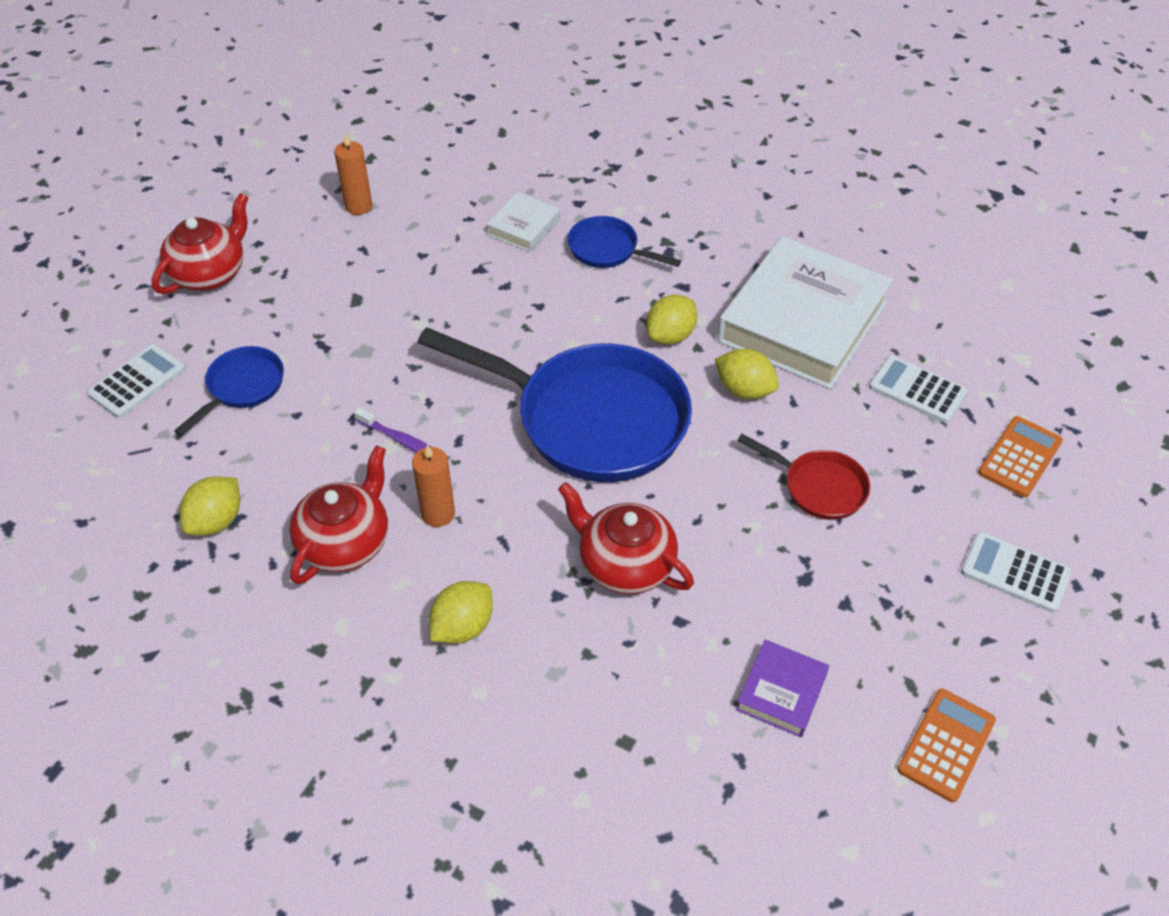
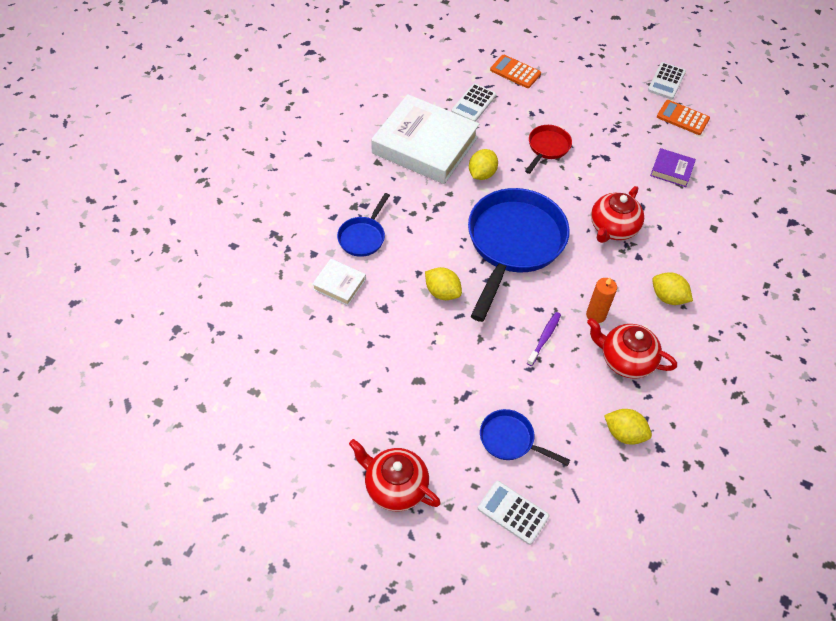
camera: 95 degrees left, 5 degrees up
orange candle [334,133,372,215] -> none
yellow lemon [646,295,697,345] -> yellow lemon moved to [425,267,462,300]
white calculator [961,532,1071,613] -> white calculator moved to [648,62,686,99]

